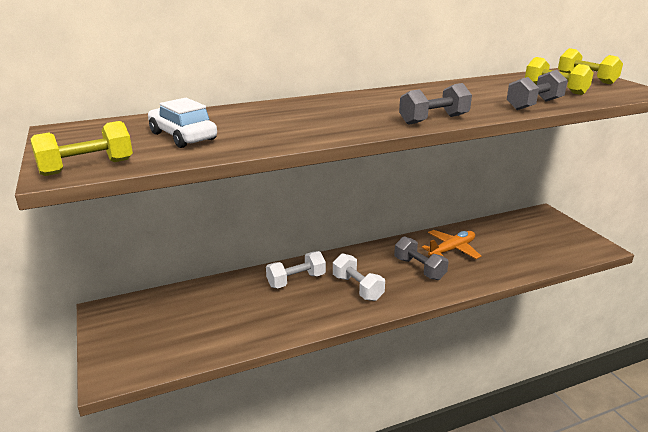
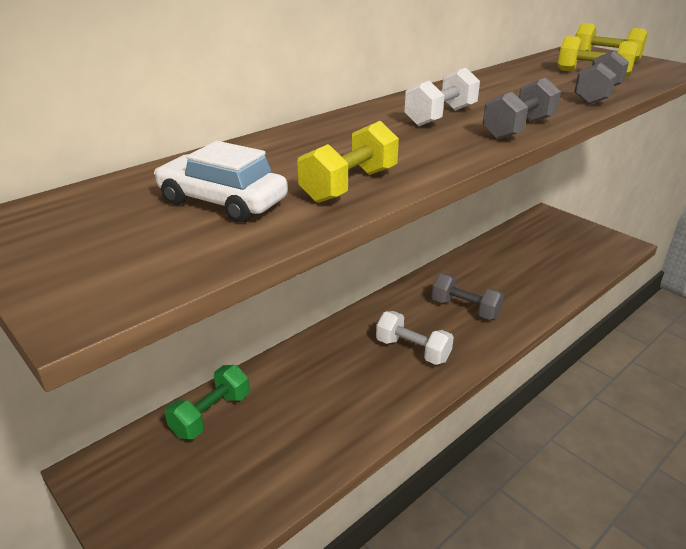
camera: 20 degrees left, 5 degrees up
yellow dumbbell [31,121,133,176] -> yellow dumbbell moved to [297,121,399,203]
white dumbbell [266,251,326,288] -> white dumbbell moved to [404,68,480,126]
orange plane [422,230,481,259] -> none
none -> green dumbbell [165,365,250,439]

